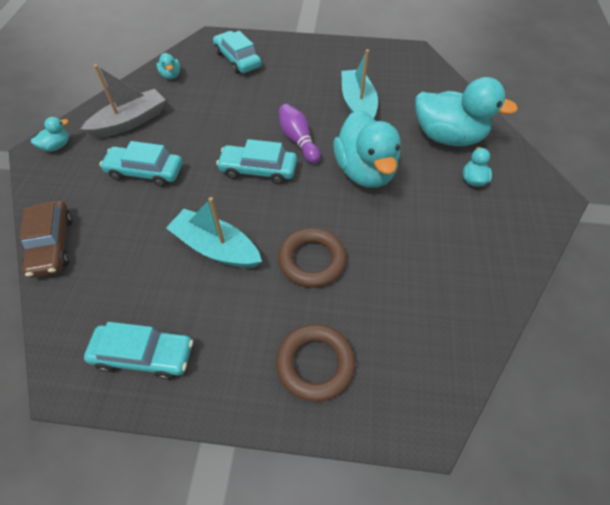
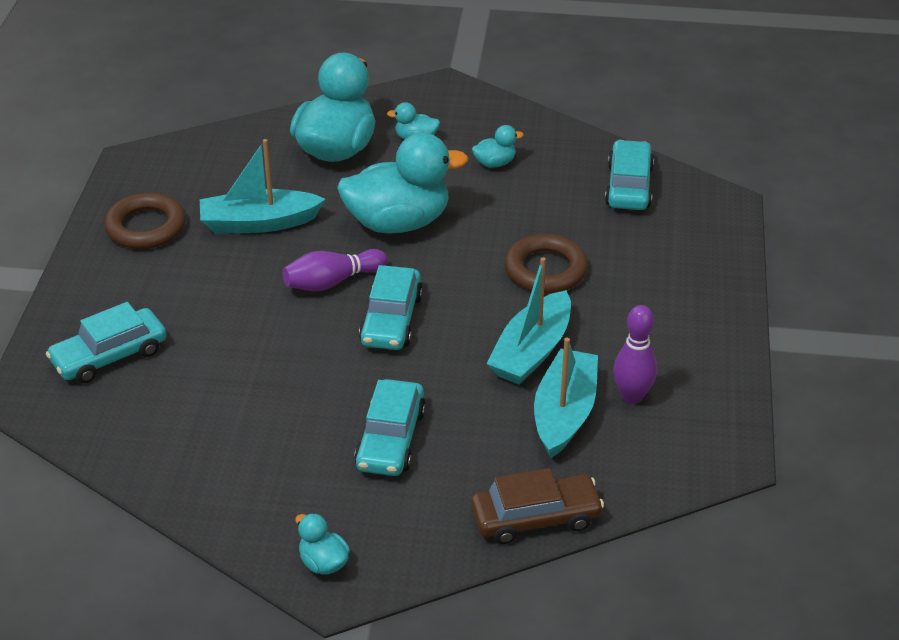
camera: 90 degrees left, 15 degrees down
grey boat [81,64,165,138] -> none
turquoise car [84,322,193,380] -> turquoise car moved to [605,140,654,210]
turquoise duck [156,53,180,79] -> turquoise duck moved to [472,125,524,168]
brown ring [276,324,355,402] -> brown ring moved to [104,193,186,249]
none -> turquoise boat [534,338,598,458]
none -> purple bowling pin [613,305,657,404]

